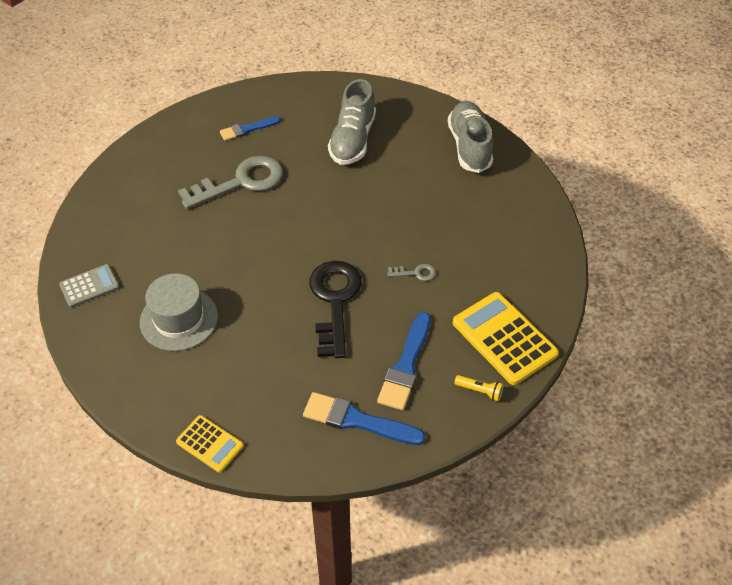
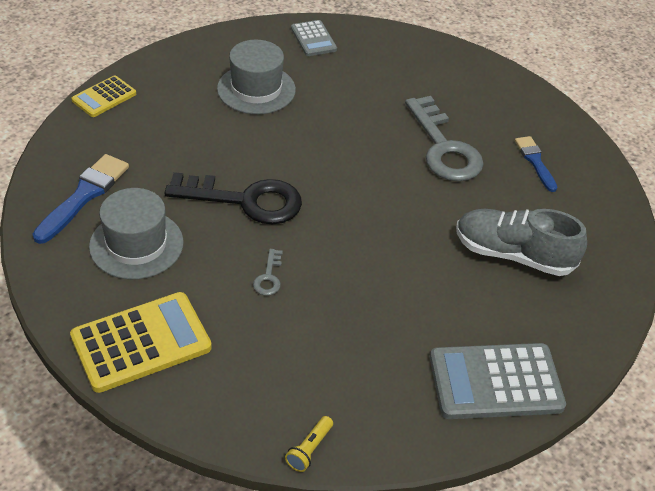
camera: 95 degrees right, 5 degrees down
blue brush [377,312,431,410] -> grey hat [89,188,184,279]
grey shoe [448,101,493,173] -> grey calculator [430,343,566,419]
yellow flashlight [454,375,504,402] -> yellow flashlight moved to [285,416,333,472]

